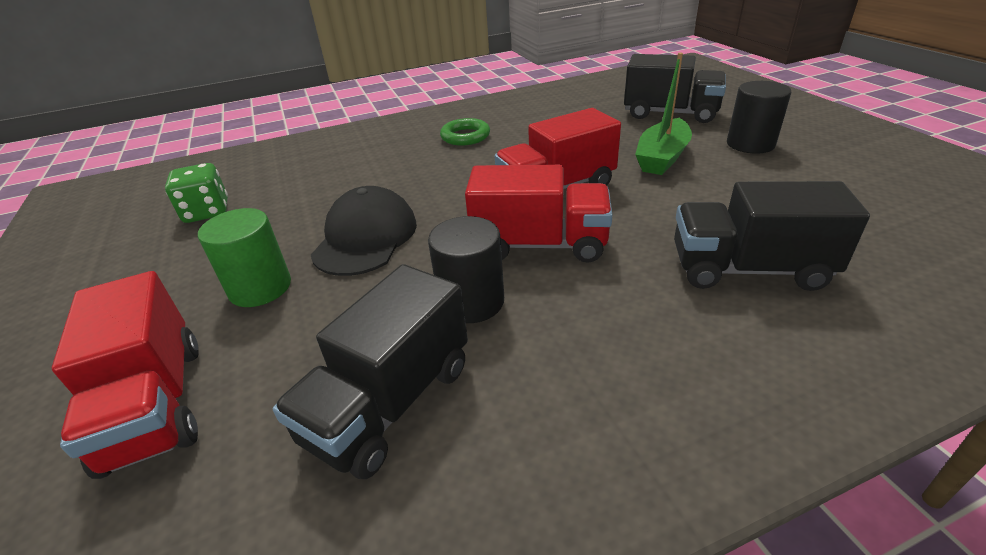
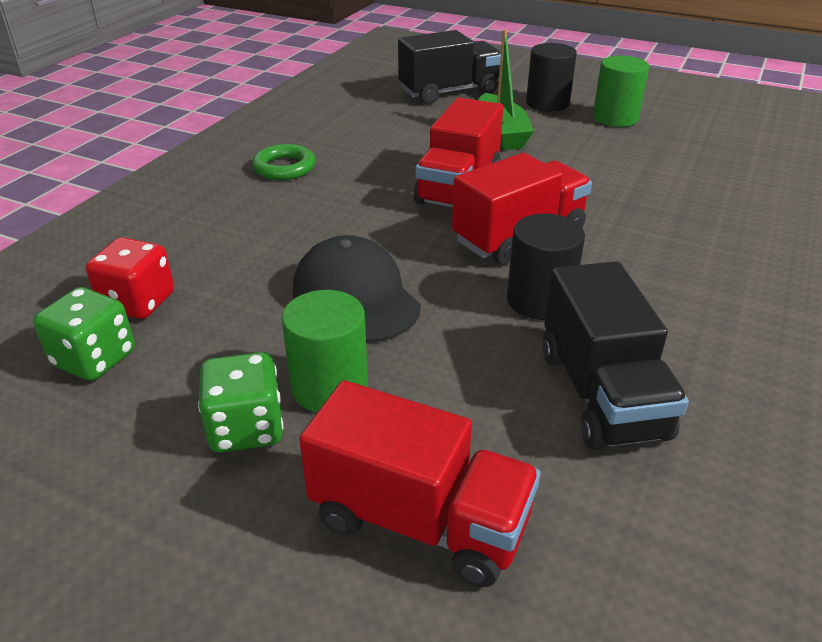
camera: 45 degrees left, 0 degrees up
black truck [674,181,870,291] -> none
none -> red dice [86,237,174,319]
none -> green dice [198,352,283,453]
none -> green cylinder [593,56,649,127]

